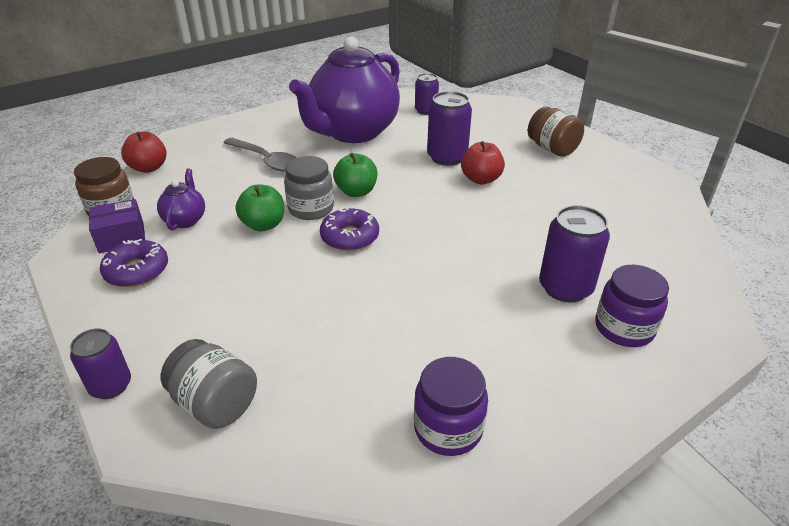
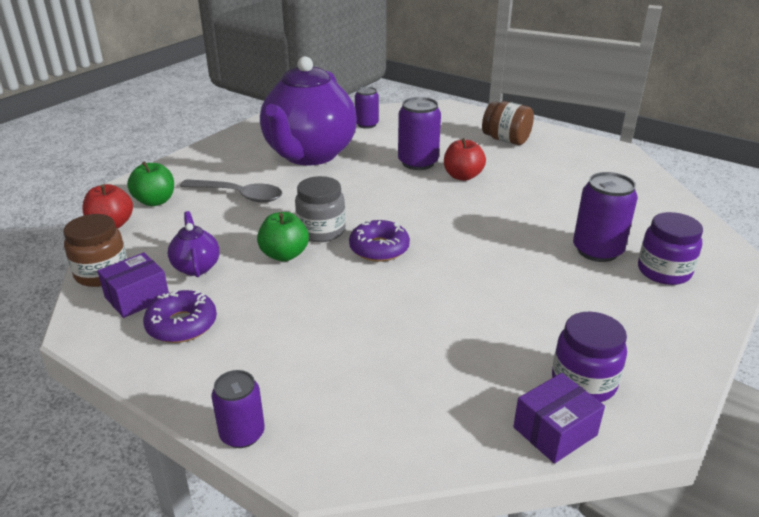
camera: 20 degrees left, 5 degrees down
grey jar [161,339,257,429] -> none
green apple [333,153,377,197] -> green apple moved to [127,161,174,206]
none -> purple box [513,373,605,464]

